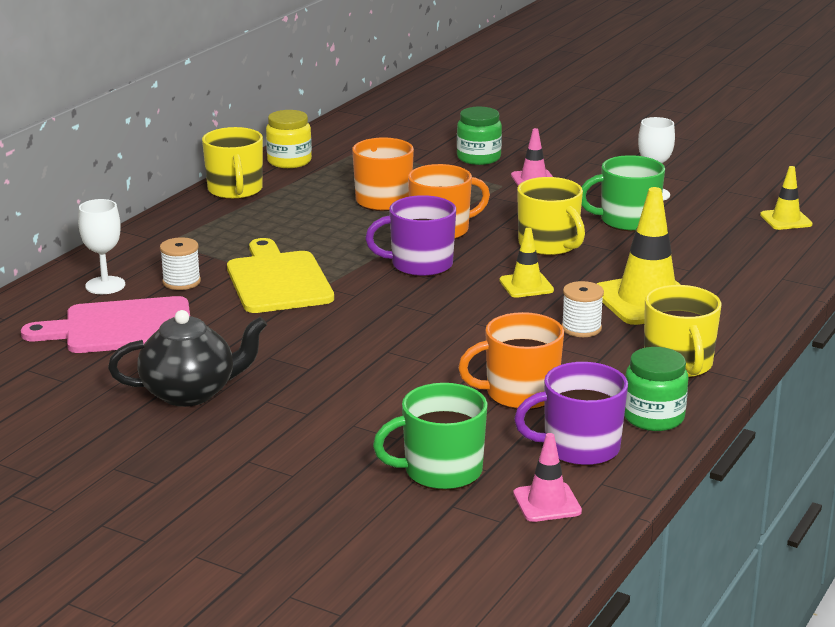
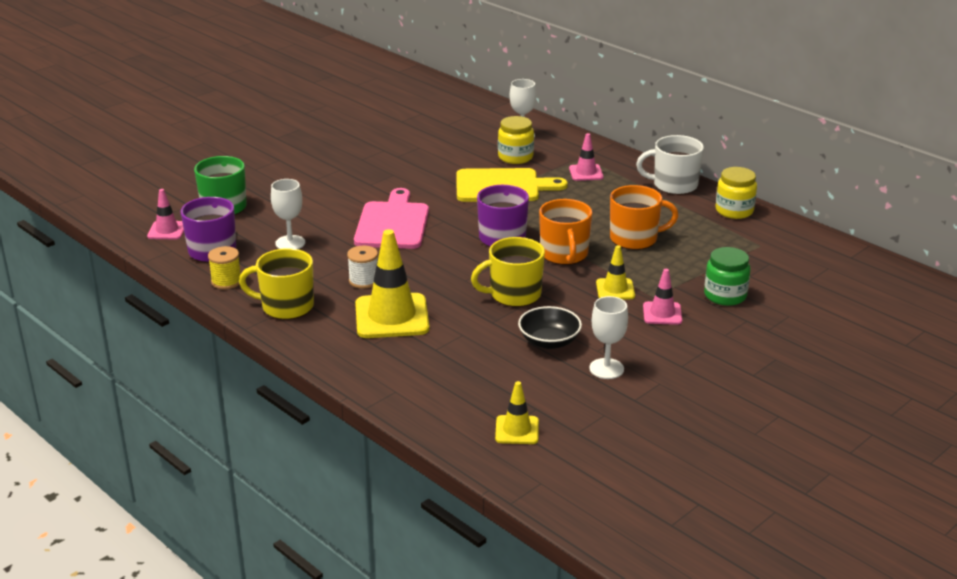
camera: 105 degrees right, 5 degrees up
pink cutting board [21,296,190,353] -> pink cutting board moved to [354,188,429,249]
black teapot [108,310,267,407] -> none
white spool [160,237,201,290] -> yellow jar [498,116,534,164]
yellow mug [202,127,263,199] -> white mug [636,135,704,195]
orange mug [458,312,564,410] -> white goblet [271,179,305,249]
yellow traffic cone [500,228,554,298] -> yellow traffic cone moved to [596,245,635,299]
green mug [581,155,665,231] -> black bowl [518,306,582,349]
green jar [624,347,689,431] -> yellow spool [208,246,240,289]
none -> pink traffic cone [569,133,604,181]

